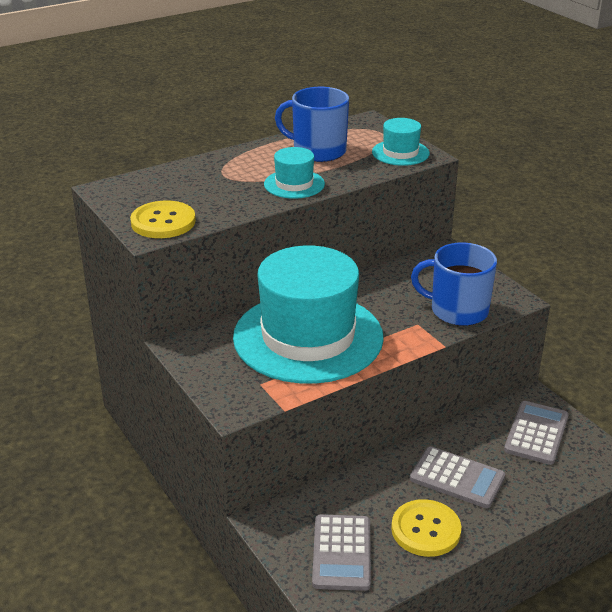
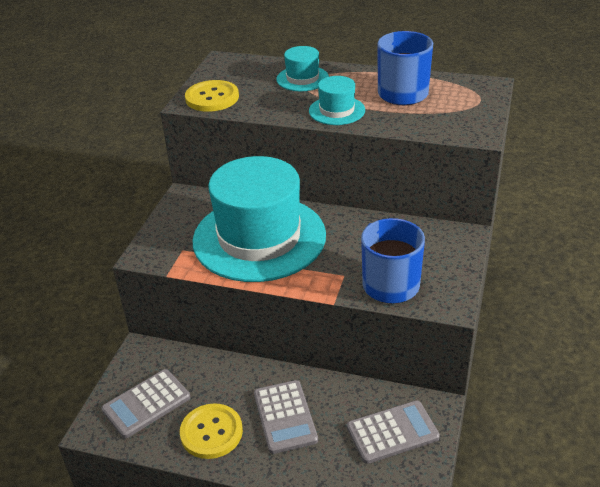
camera: 50 degrees right, 5 degrees up
turquoise hat [372,118,430,166] -> turquoise hat moved to [276,46,329,91]

